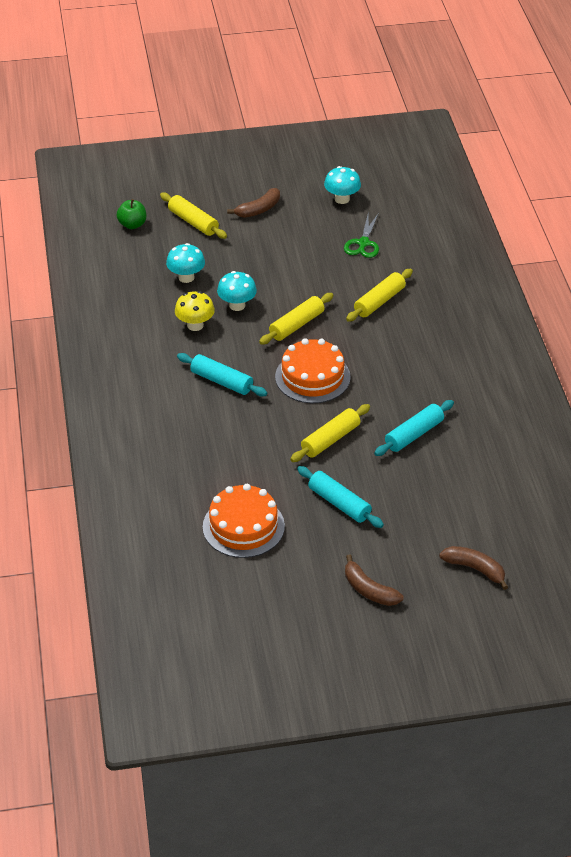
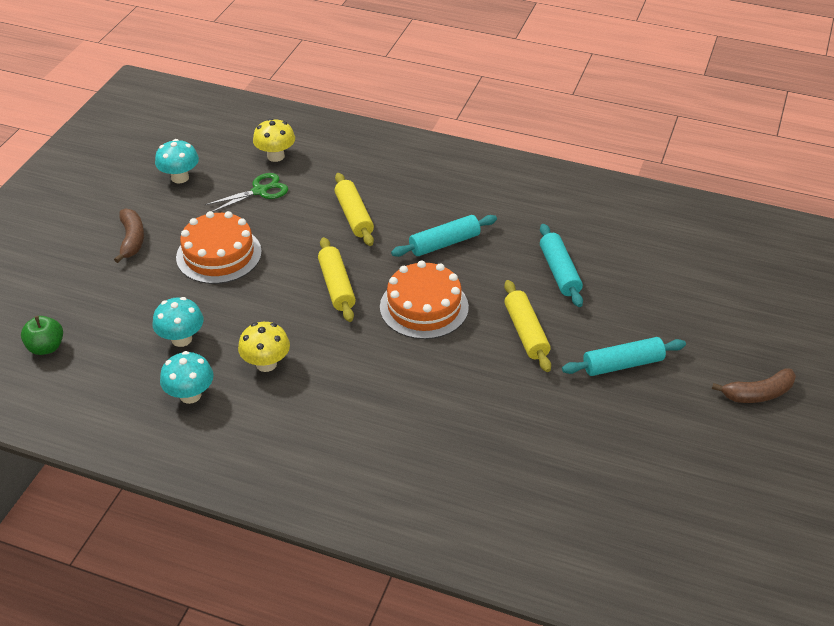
camera: 60 degrees left, 0 degrees up
yellow rolling pin [160,192,227,239] -> none
turquoise rolling pin [177,353,267,396] -> turquoise rolling pin moved to [391,215,497,257]
orange cake [203,484,285,558] -> orange cake moved to [176,211,262,284]
turquoise mushroom [217,271,257,311] -> turquoise mushroom moved to [160,351,214,404]
green scissors [344,213,379,258] -> green scissors turned 75 degrees counterclockwise [205,173,288,212]
brown banana [439,546,508,590] -> none
none -> yellow mushroom [253,118,295,162]

